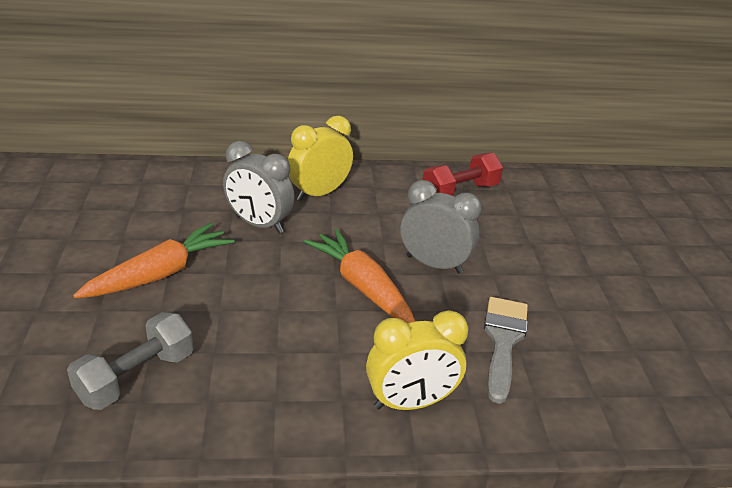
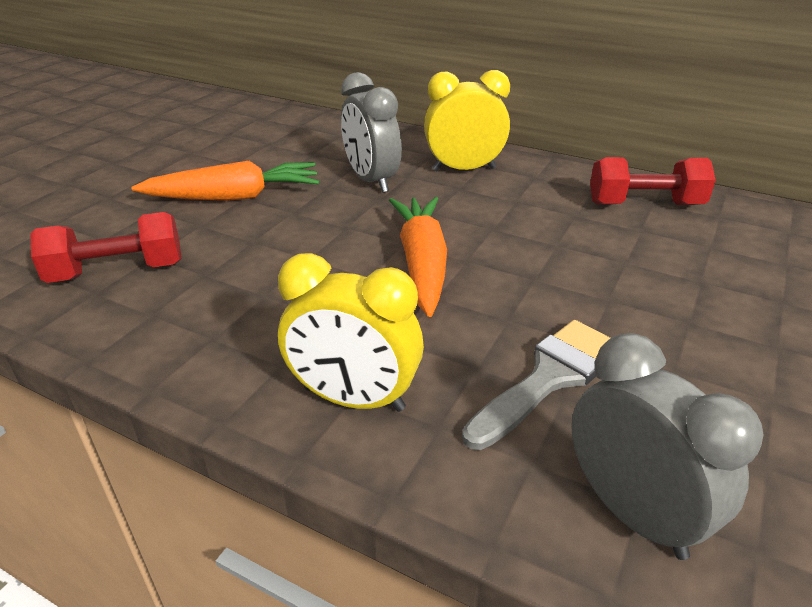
camera: 35 degrees right, 0 degrees up
grey dumbbell [67,312,194,410] -> red dumbbell [30,212,182,283]
grey clock [400,180,482,274] -> grey clock moved to [571,333,764,560]

